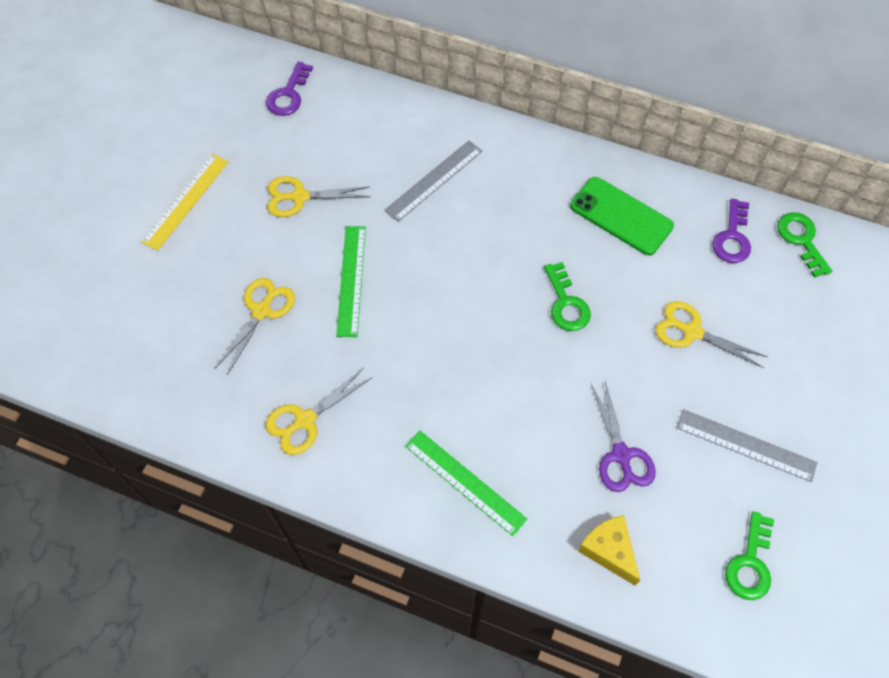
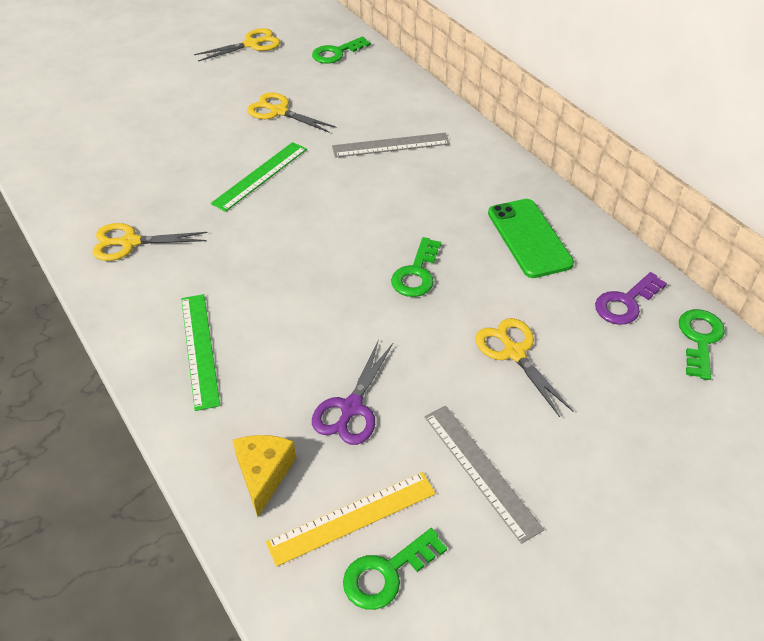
camera: 35 degrees right, 15 degrees down
yellow ruler [142,154,229,251] -> yellow ruler moved to [266,472,436,567]
yellow scissors [215,278,295,375] -> yellow scissors moved to [194,28,280,62]
purple key [266,61,313,116] -> green key [312,36,371,64]

